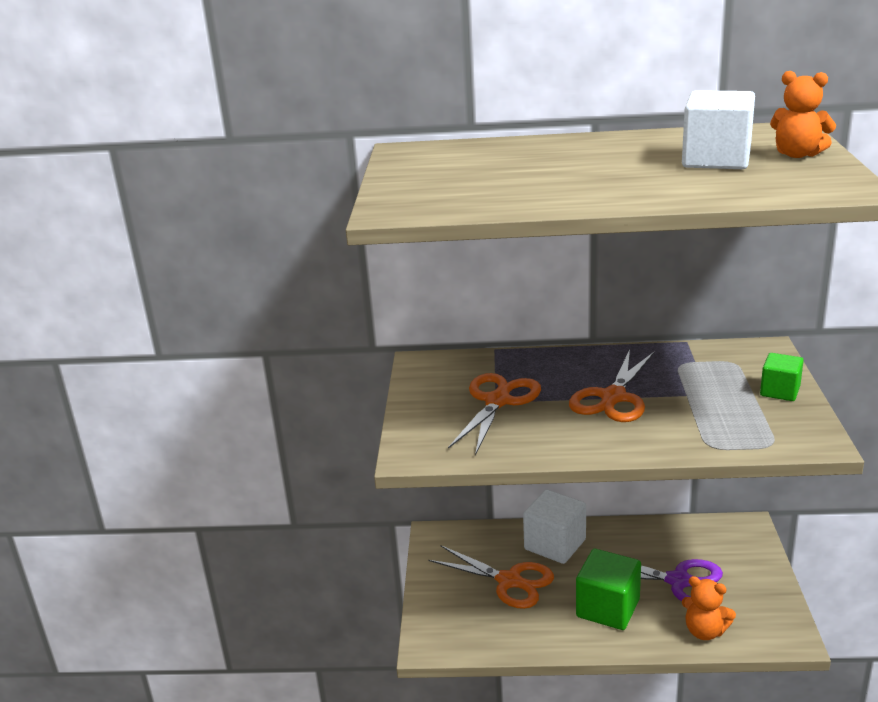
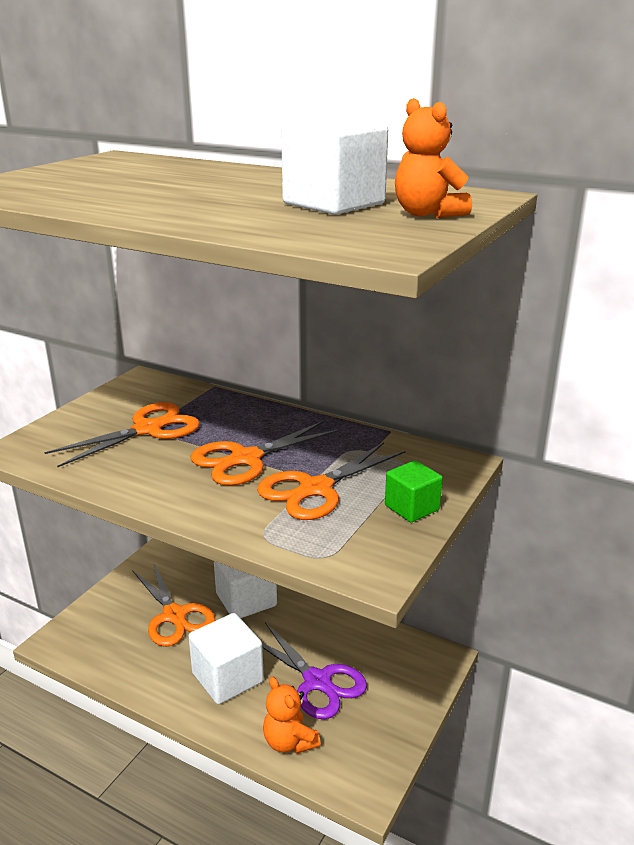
camera: 25 degrees right, 0 degrees up
green cube [576,549,641,630] -> white cube [188,613,264,704]
none -> orange scissors [257,442,405,520]

